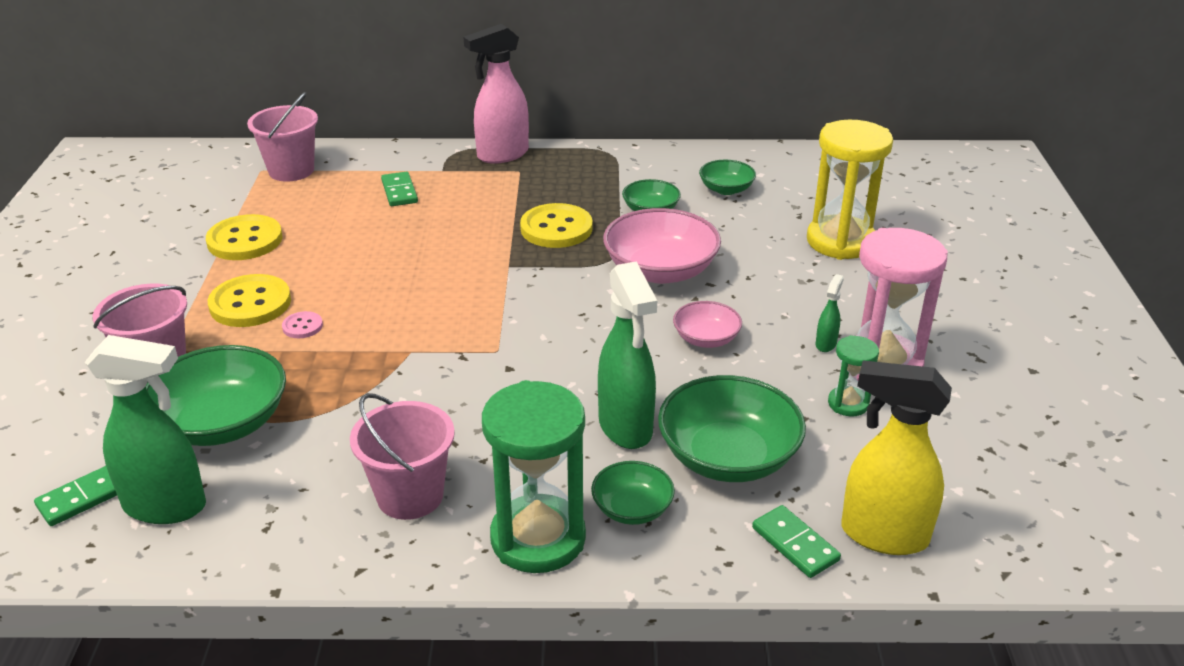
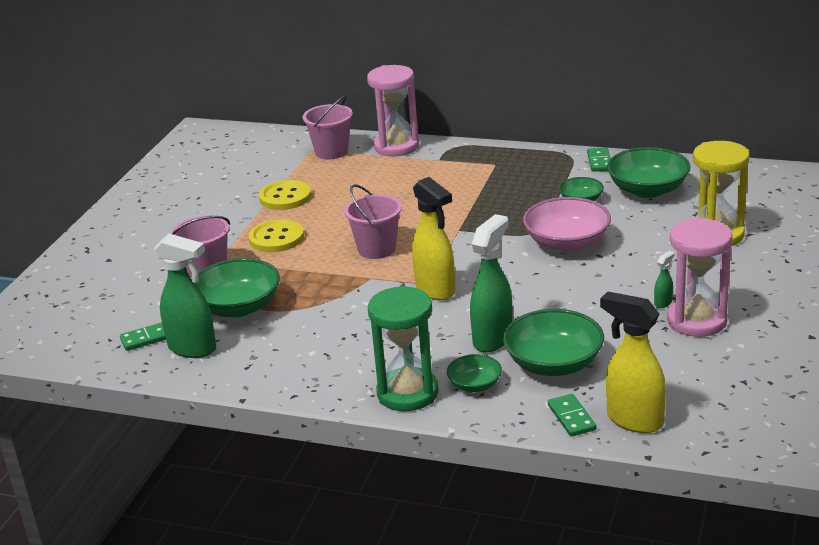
camera: 20 degrees right, 5 degrees down
pink button [282,311,323,338] -> none
pink bucket [350,393,455,520] -> pink bucket moved to [344,184,402,259]
green domino [381,171,418,206] -> green domino moved to [587,148,611,172]
pink spray bottle [463,24,529,164] -> none
yellow button [520,203,593,248] -> none
green spray bottle [598,261,657,449] -> green spray bottle turned 150 degrees counterclockwise [470,214,513,352]
pink bowl [673,301,742,348] -> none
green bowl [699,160,756,195] -> green bowl [607,147,691,198], size x1.84
green hourglass [828,335,879,416] -> none
none -> pink hourglass [367,65,419,156]
none -> yellow spray bottle [412,177,455,300]

